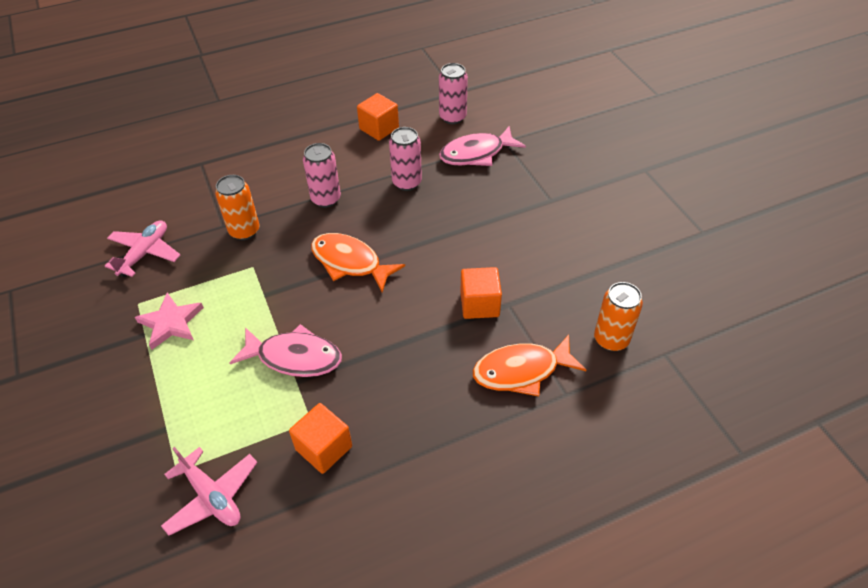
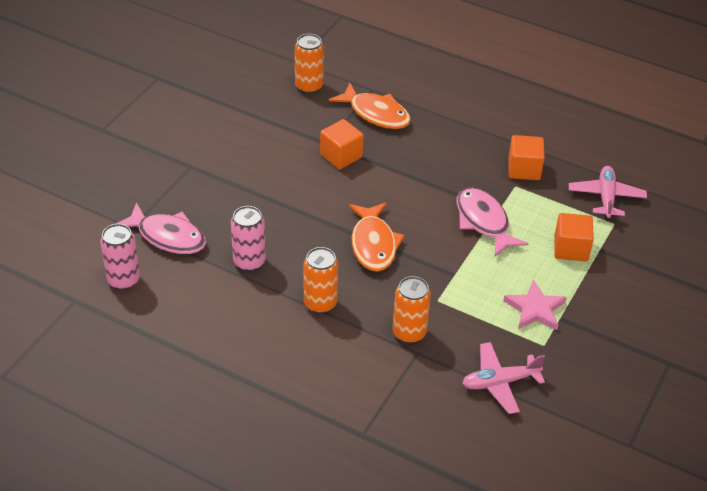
camera: 130 degrees left, 5 degrees down
pink can [303,143,341,208] -> orange can [304,247,338,314]
orange cube [357,93,399,141] -> orange cube moved to [554,213,594,261]

